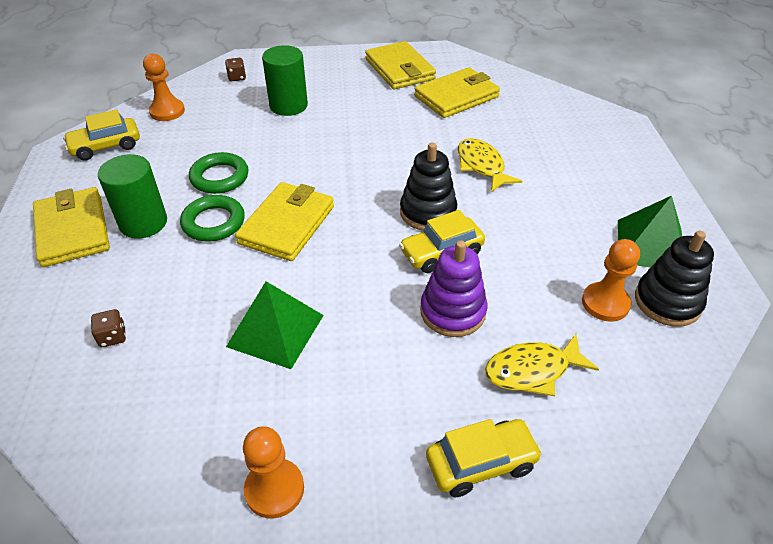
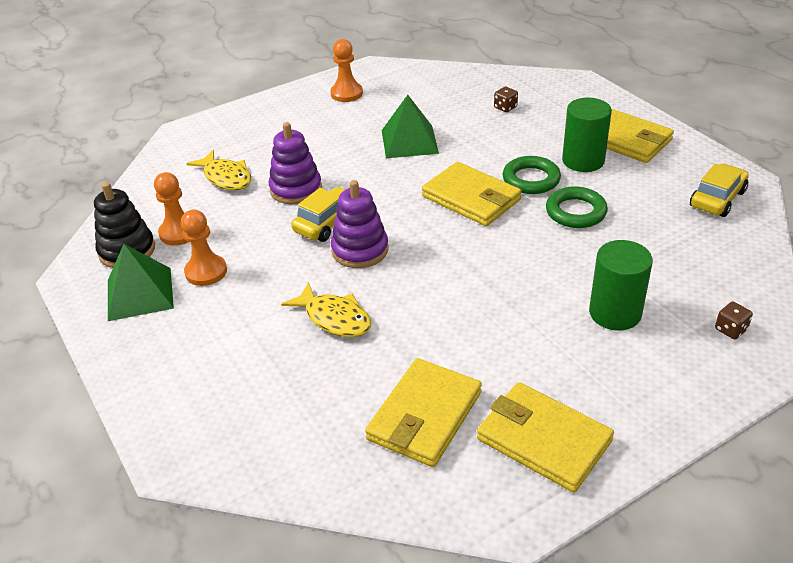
camera: 155 degrees right, 5 degrees down
orange pawn [143,54,185,121] -> orange pawn moved to [181,210,227,286]
yellow wallet [235,182,334,261] -> yellow wallet turned 45 degrees counterclockwise [422,162,522,226]
black stacking toy [400,142,457,231] -> purple stacking toy [331,180,389,268]
yellow car [426,419,543,497] -> none
yellow fish [485,334,599,396] -> yellow fish turned 90 degrees clockwise [186,150,252,190]

